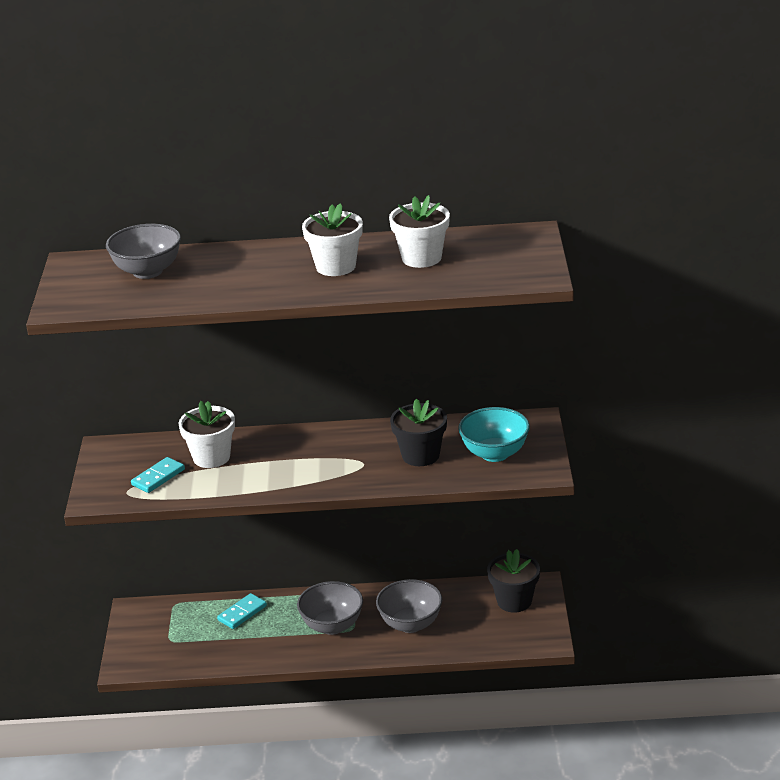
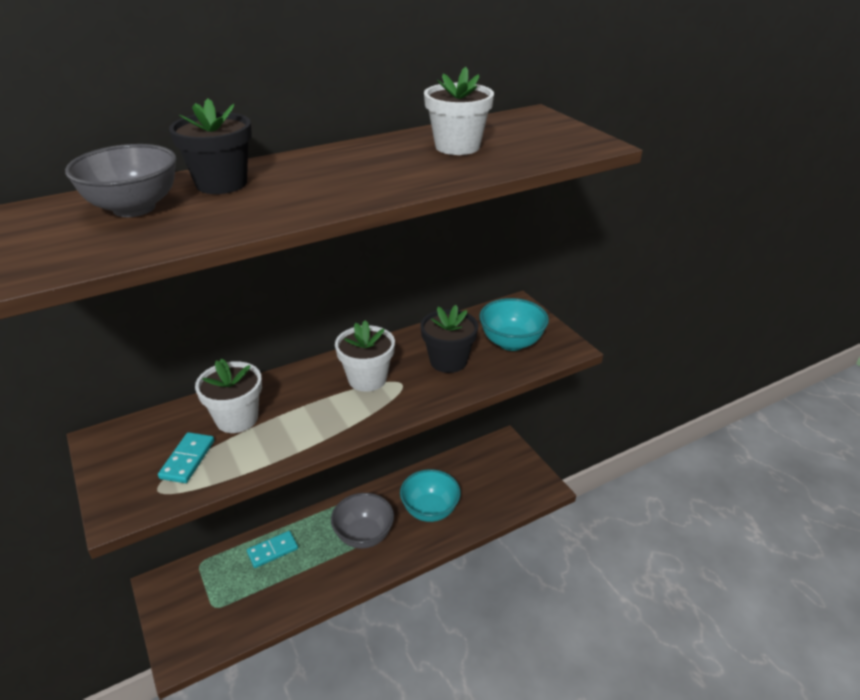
camera: 30 degrees left, 5 degrees up
turquoise domino [217,593,267,629] -> turquoise domino turned 45 degrees clockwise [247,531,298,568]
white flower pot [302,203,363,276] -> white flower pot moved to [335,320,395,392]
grey bowl [376,579,442,633] -> turquoise bowl [400,469,461,522]
black flower pot [487,549,540,612] -> black flower pot moved to [169,99,252,194]

